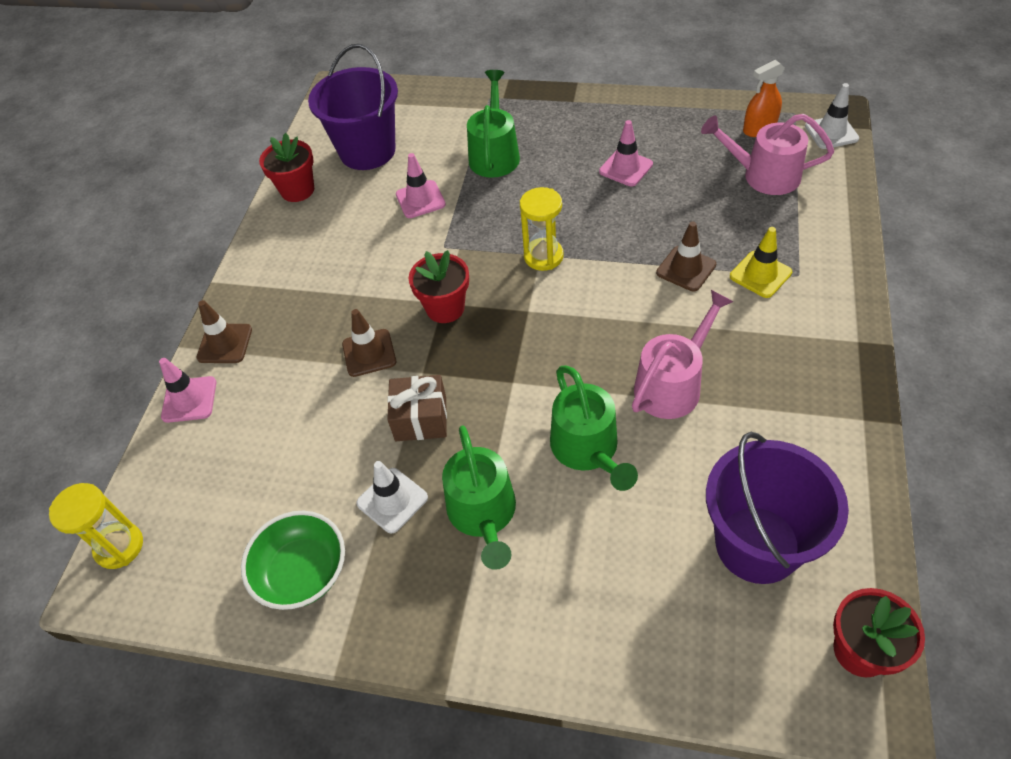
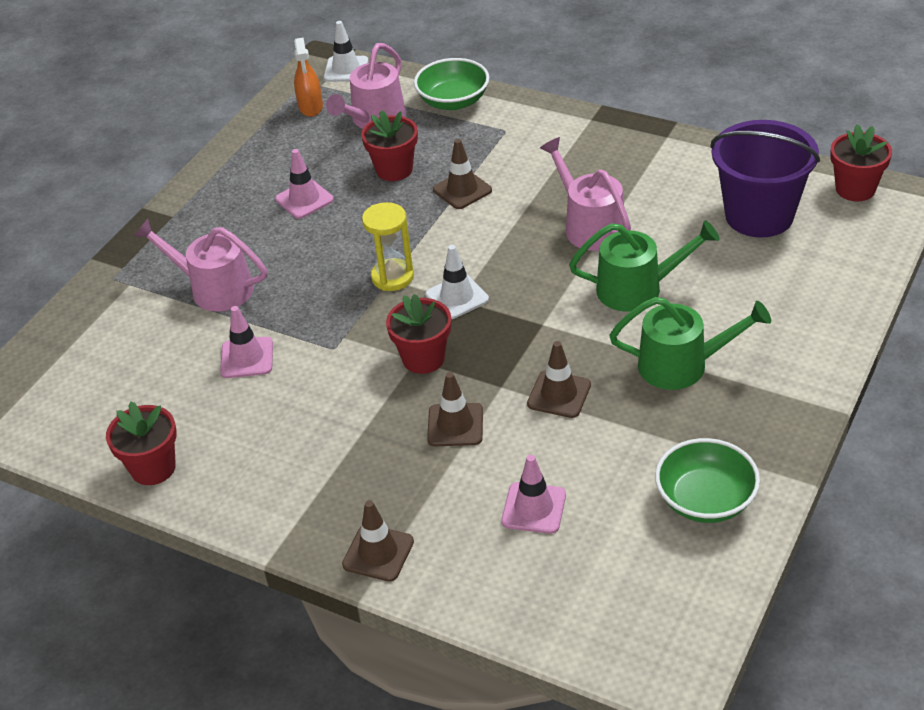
camera: 75 degrees left, 10 degrees down
yellow hourglass [49,483,143,569] -> none
pink traffic cone [159,358,216,423] -> pink traffic cone moved to [501,455,566,534]
purple bucket [308,44,398,170] -> none
white traffic cone [356,461,428,534] -> white traffic cone moved to [426,245,489,319]
brown gift [387,375,447,441] -> brown traffic cone [527,341,591,418]
green watering can [467,70,520,178] -> pink watering can [134,219,267,312]
yellow traffic cone [730,227,792,298] -> none
none -> red flower pot [361,110,418,181]
none -> green bowl [414,58,490,110]

